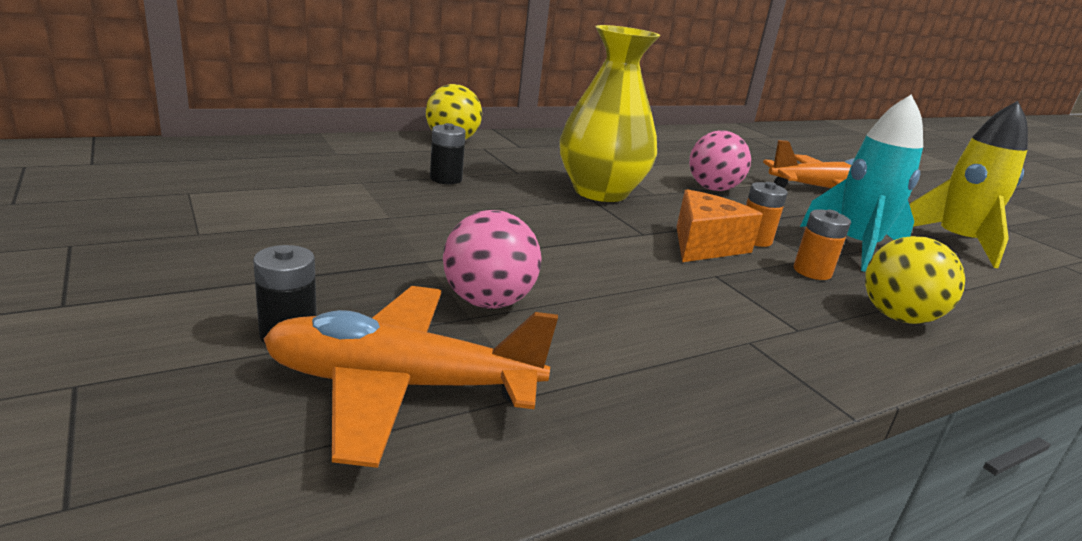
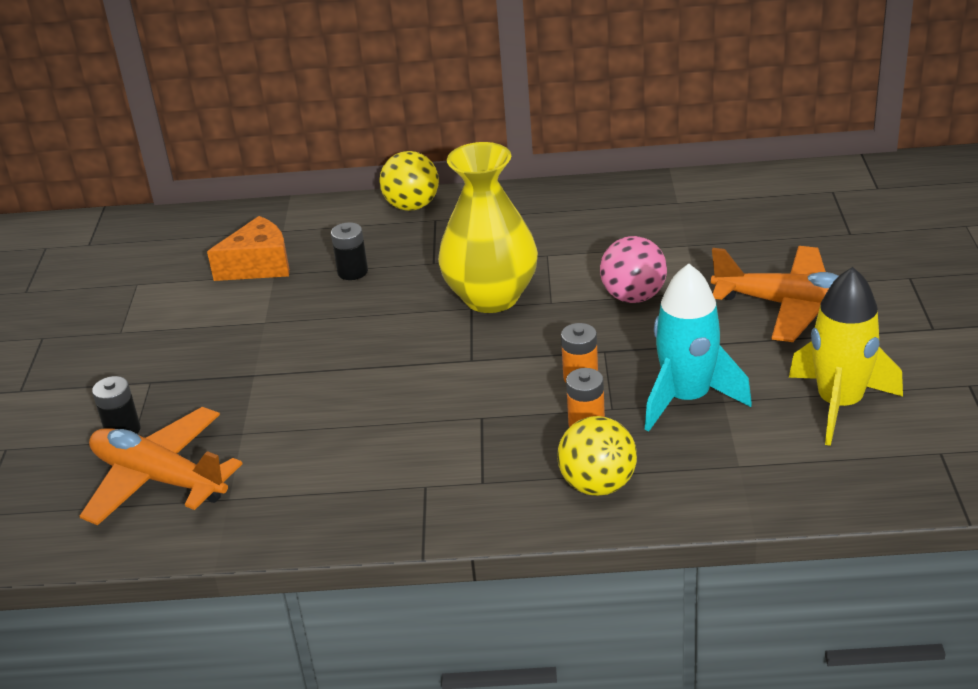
camera: 35 degrees right, 10 degrees up
pink ball [443,210,542,309] -> none
orange cheese [677,189,763,262] -> orange cheese moved to [207,216,289,281]

